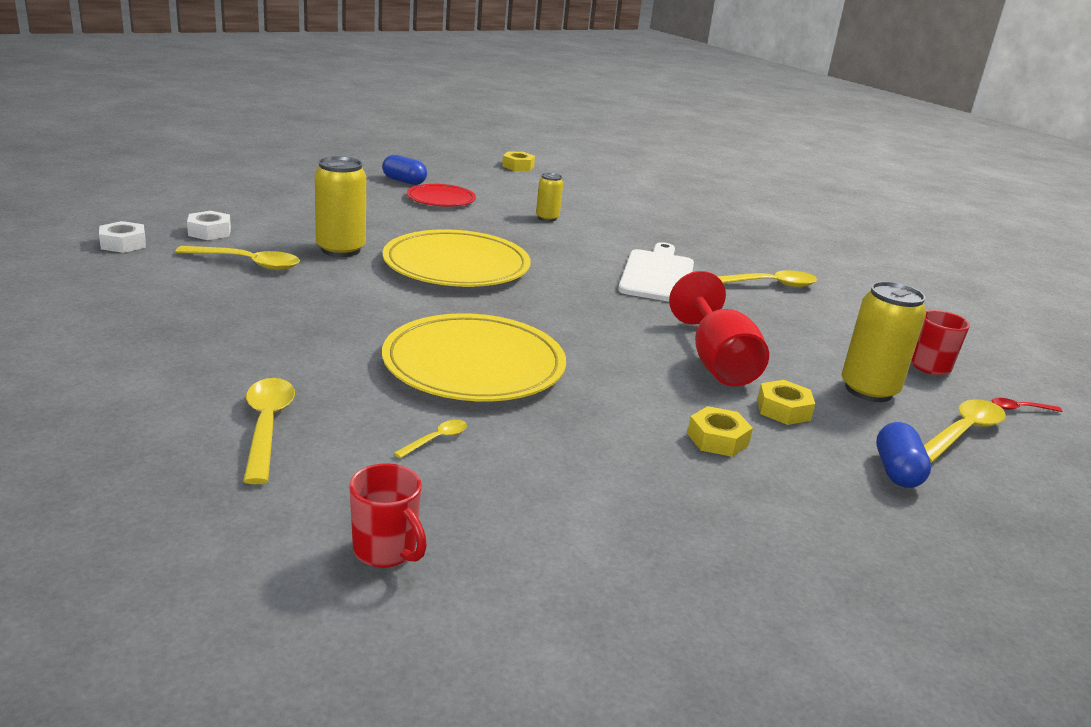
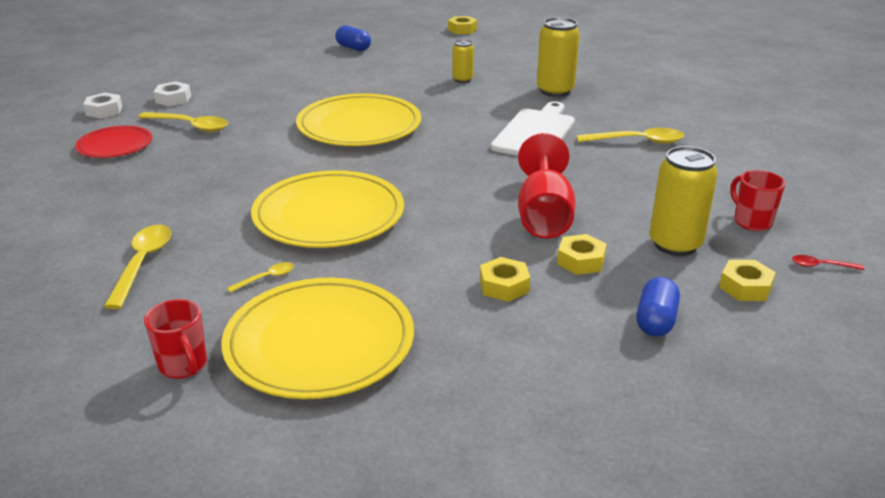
camera: 15 degrees right, 5 degrees up
yellow can [315,156,366,257] -> yellow can moved to [537,17,580,97]
red plate [407,184,476,207] -> red plate moved to [75,126,152,158]
yellow spoon [924,399,1006,463] -> yellow nut [719,260,776,301]
none -> yellow plate [221,278,414,399]

